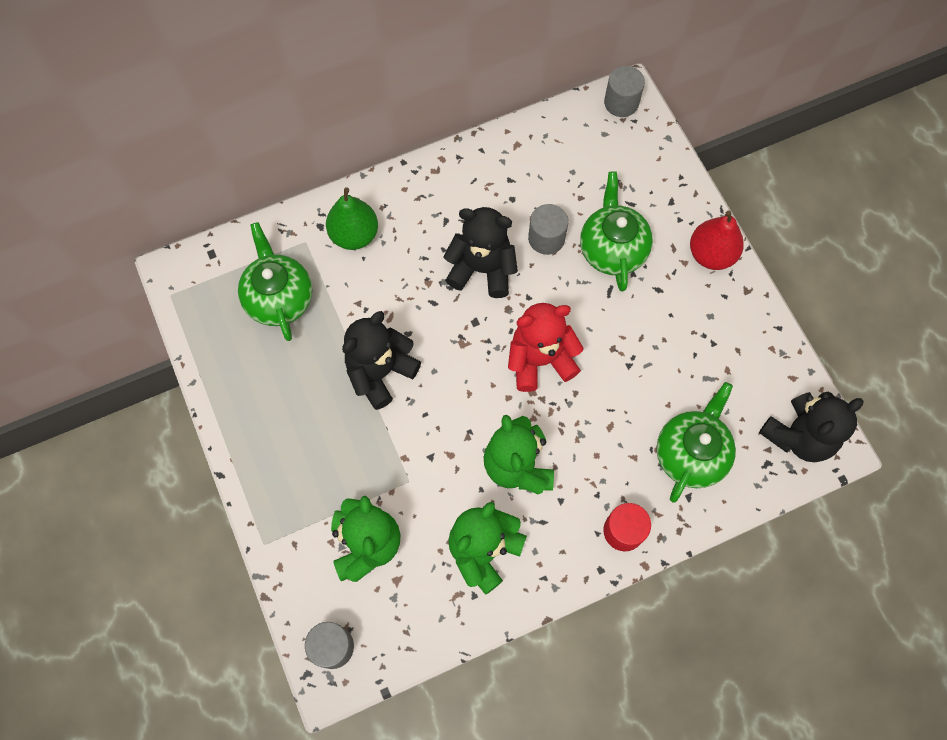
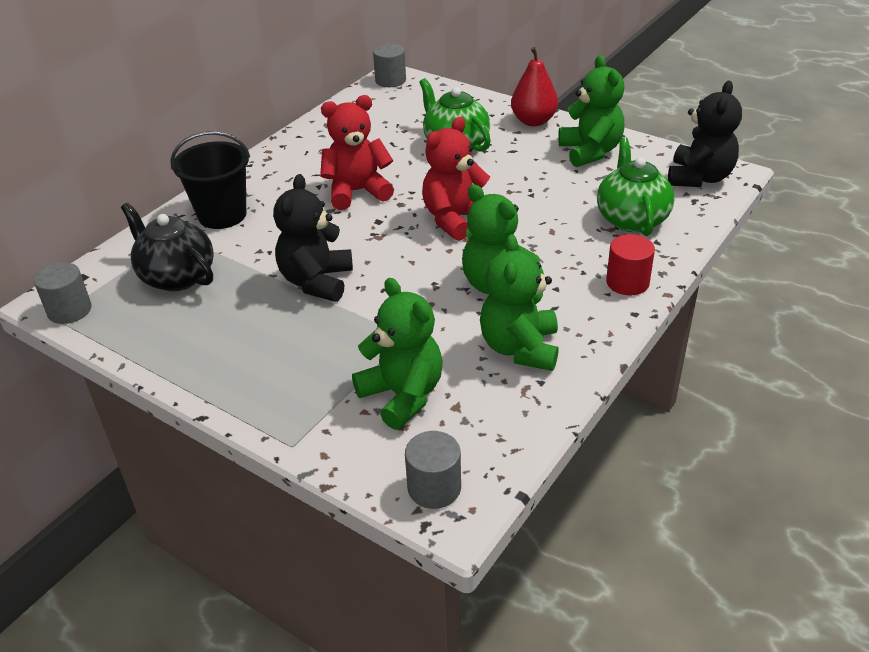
camera: 30 degrees left, 30 degrees down
green teapot [238,222,312,341] -> black teapot [121,203,214,291]
green pear [326,187,378,250] -> black bucket [170,131,250,229]
black teddy bear [443,207,518,298] -> red teddy bear [320,95,394,210]
grey cylinder [528,204,568,255] -> grey cylinder moved to [34,262,91,324]
none -> green teddy bear [558,55,624,167]

